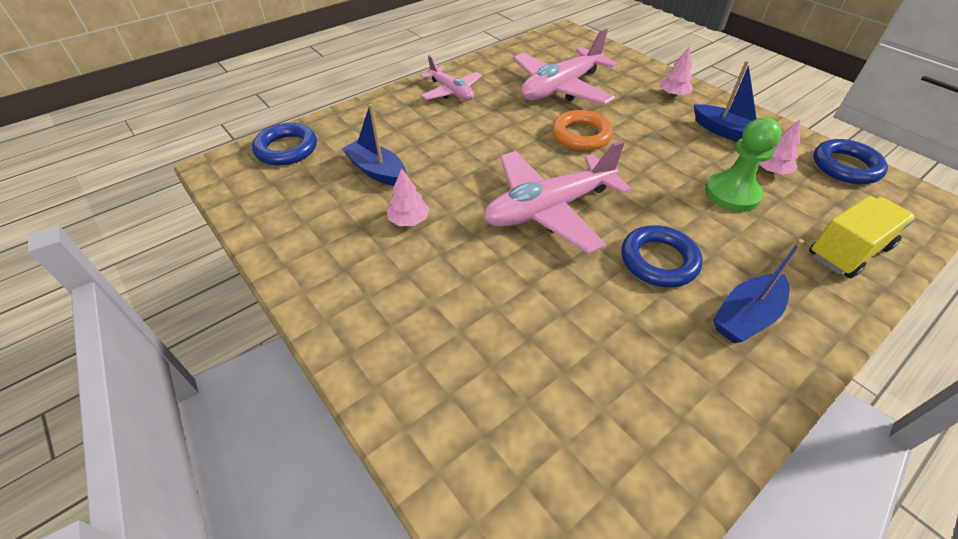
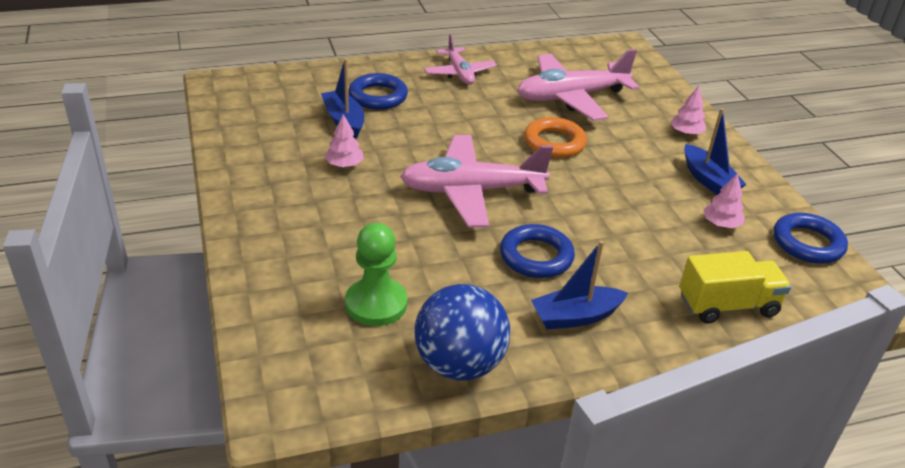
camera: 20 degrees right, 10 degrees down
blue ring [252,123,317,166] -> blue ring moved to [348,73,408,110]
green pawn [705,117,782,212] -> green pawn moved to [345,223,407,326]
none -> blue ball [414,284,510,380]

